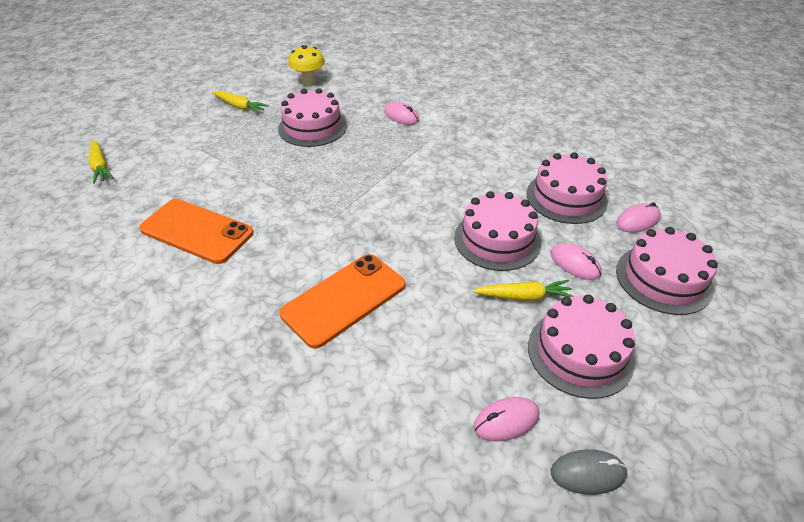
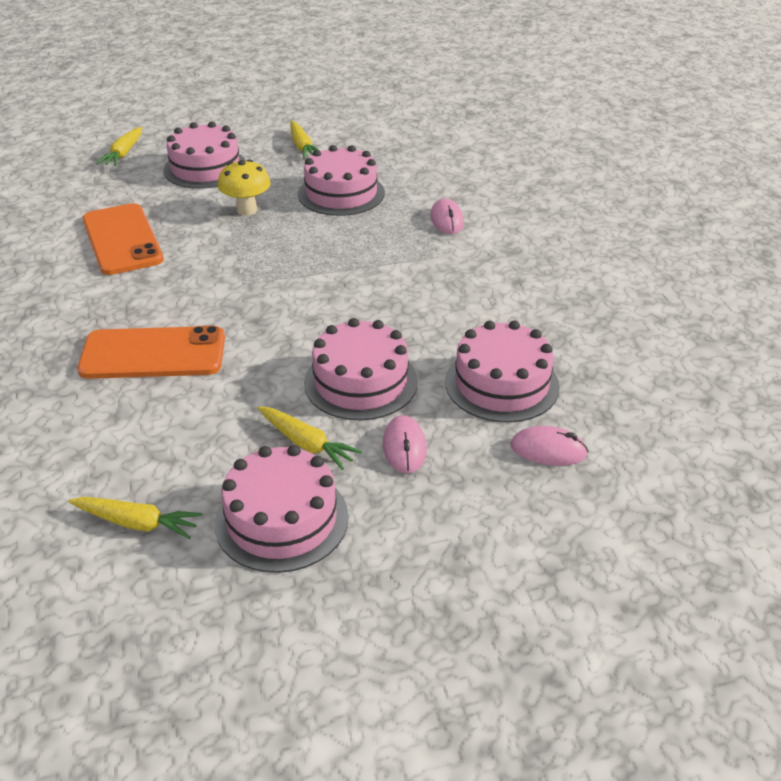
camera: 40 degrees right, 5 degrees down
yellow mushroom [288,45,325,85] -> yellow mushroom moved to [218,159,271,216]
pink mouse [473,397,540,442] -> yellow carrot [68,497,202,539]
grey mouse [551,449,628,495] -> none
pink cake [616,227,718,315] -> pink cake moved to [163,122,246,189]

